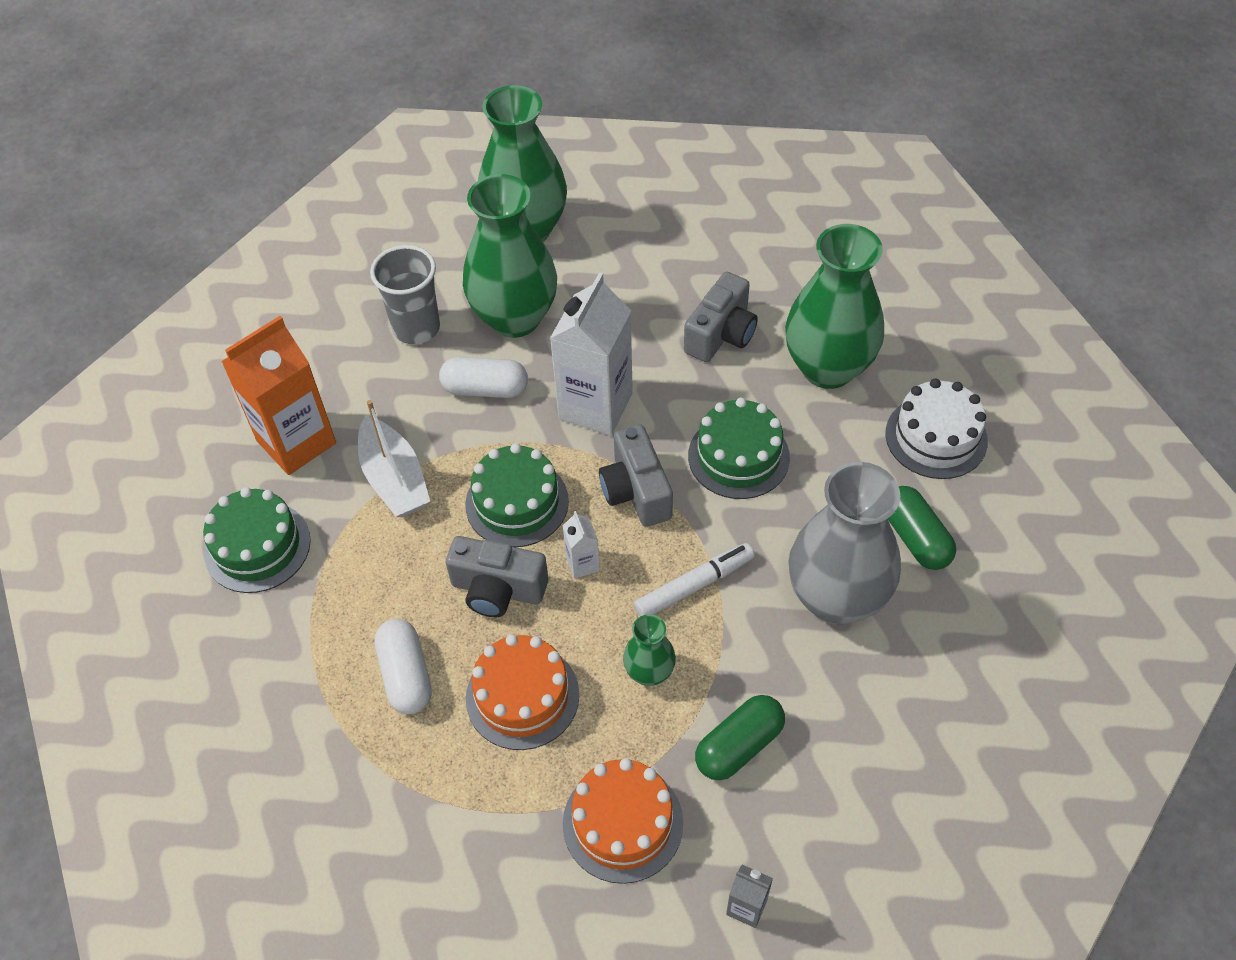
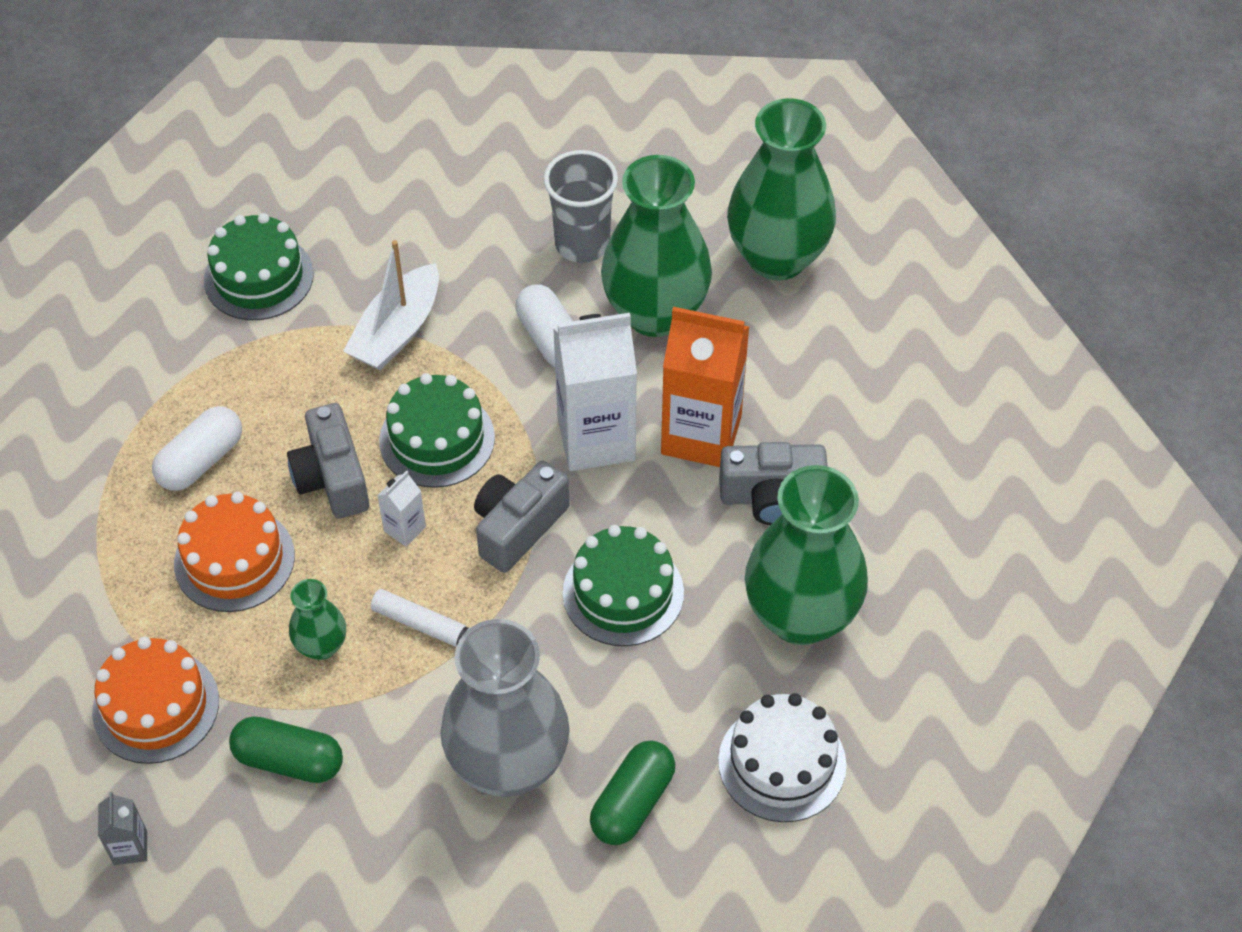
camera: 55 degrees right, 0 degrees up
orange carton [221,316,336,475] -> orange carton moved to [661,307,749,467]

